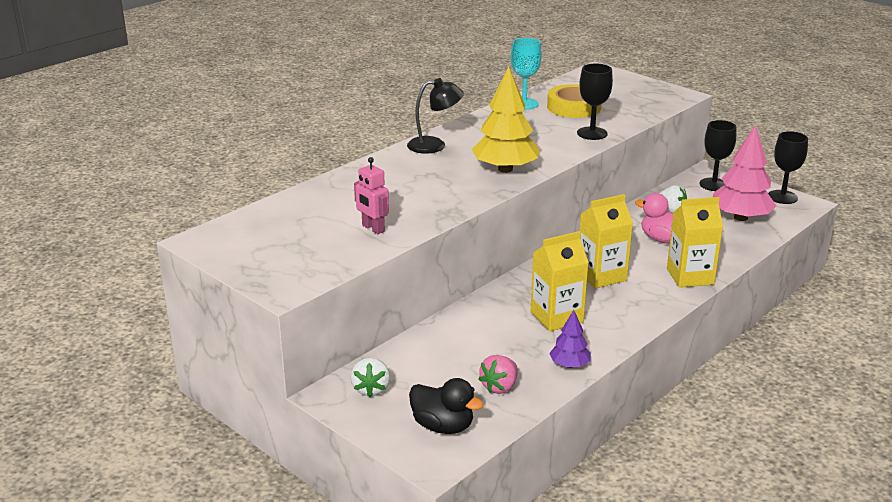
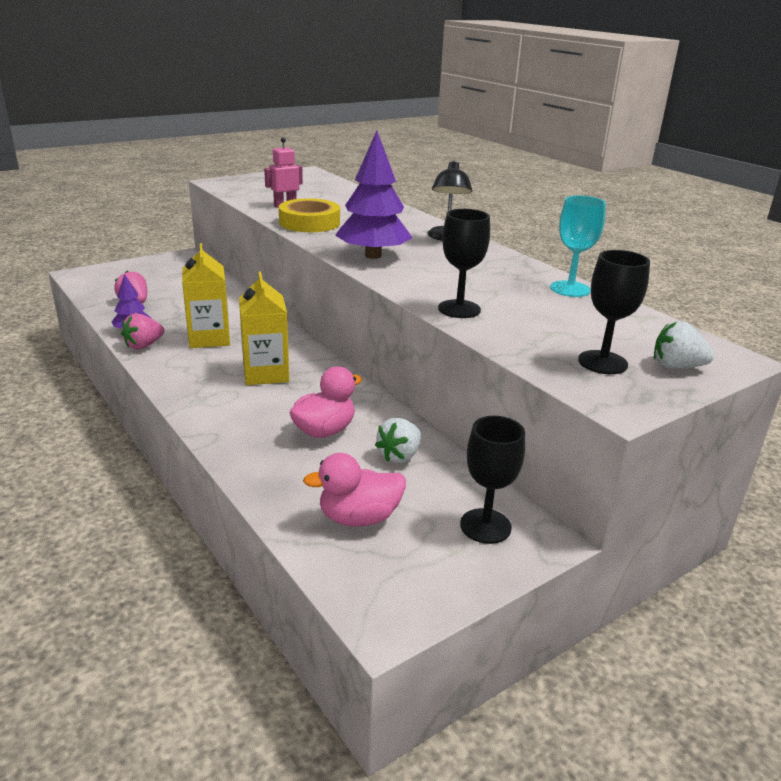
camera: 100 degrees right, 0 degrees up
white strawberry [350,358,390,397] -> white strawberry moved to [654,321,714,369]
black duck [409,378,483,434] -> none
yellow tree [472,67,540,173] -> purple tree [335,131,412,259]
yellow tape [547,84,601,118] -> yellow tape moved to [279,198,340,232]
yellow carton [667,197,723,288] -> none
pink tree [713,125,777,221] -> pink duck [303,453,406,527]
black goblet [768,131,808,204] -> black goblet moved to [578,250,650,374]
none -> pink strawberry [121,313,165,350]

